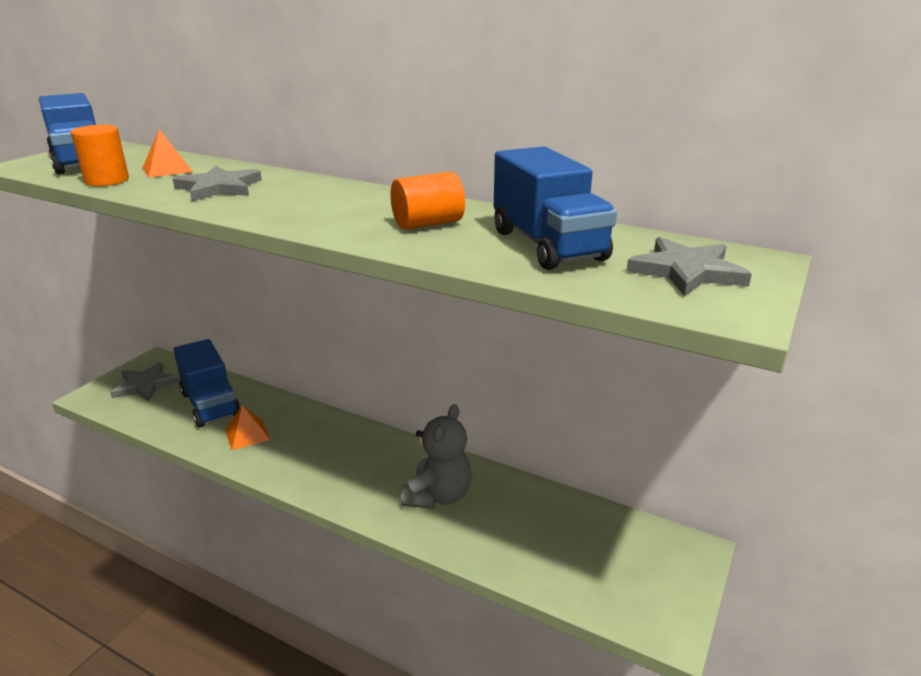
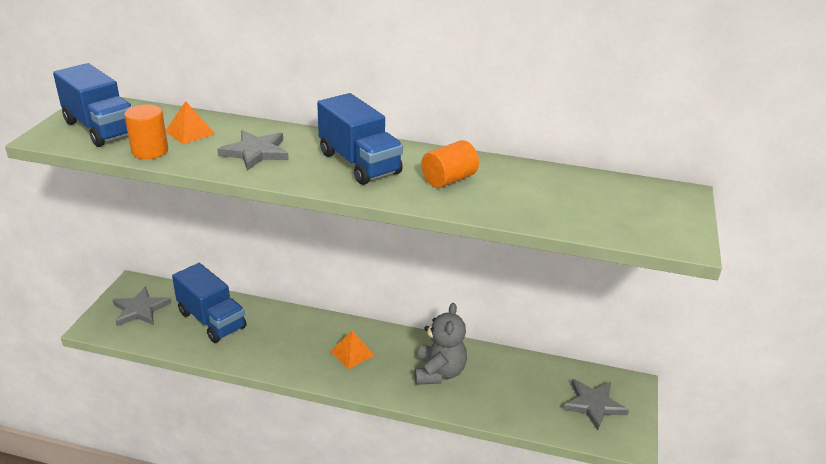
camera: 15 degrees left, 5 degrees up
orange pyramid [225,406,270,450] -> orange pyramid moved to [330,331,375,369]
blue truck [494,146,617,270] -> blue truck moved to [317,93,403,185]
grey star [626,237,752,296] -> grey star moved to [563,379,629,430]

